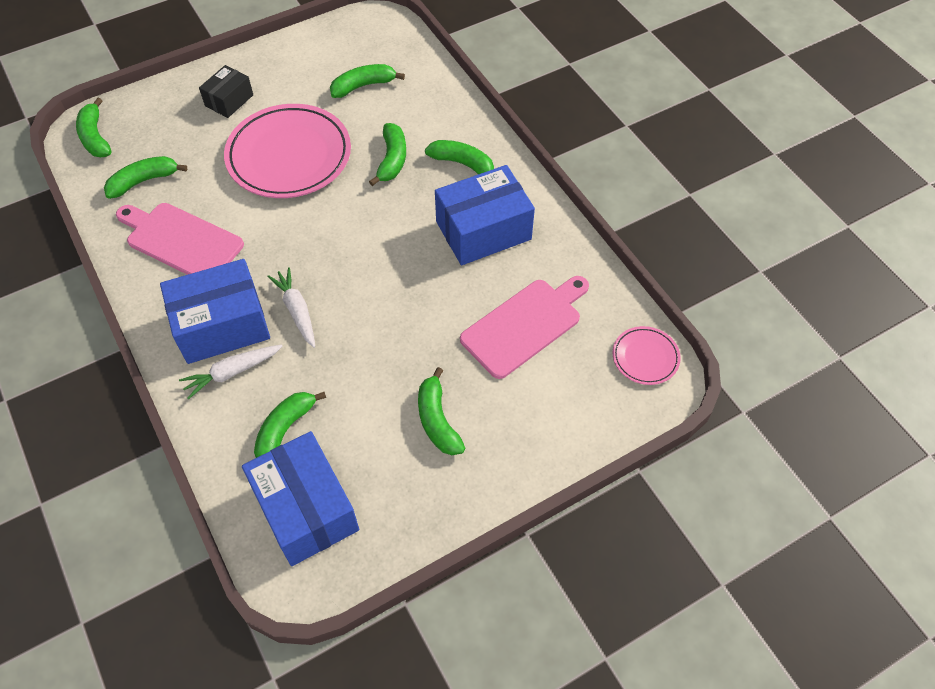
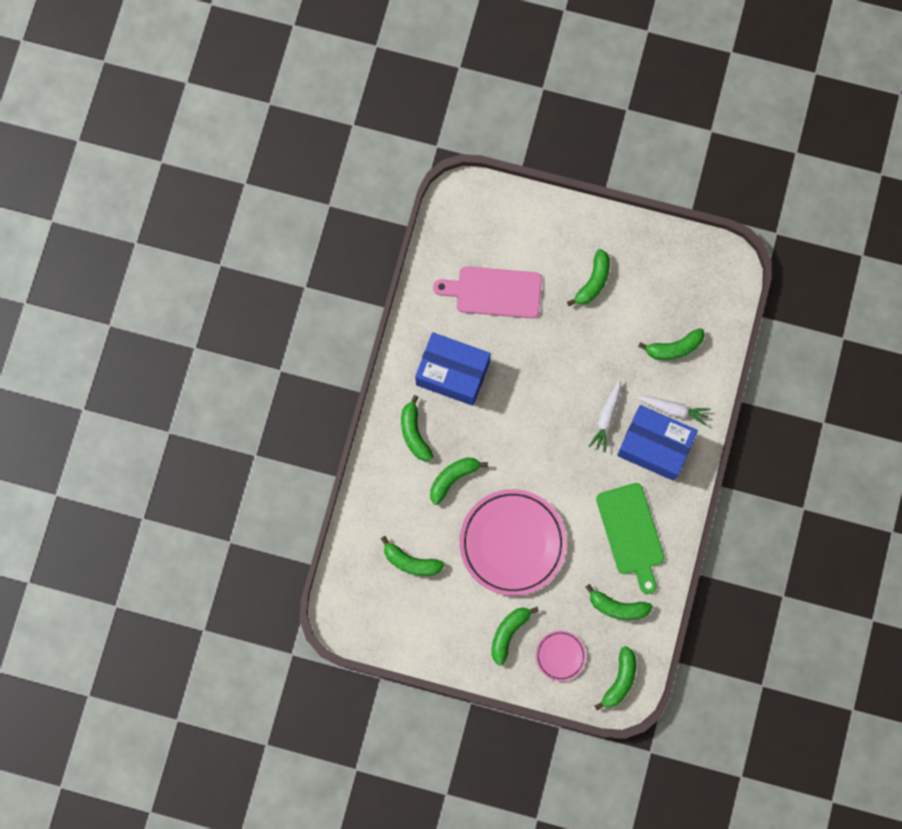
camera: 135 degrees left, 20 degrees up
pink cutting board [116,203,244,275] -> green cutting board [596,483,664,594]
black box [199,65,253,118] -> green banana [491,607,539,666]
blue box [242,431,359,566] -> none
pink plate [613,326,681,385] -> pink plate moved to [536,631,586,681]

